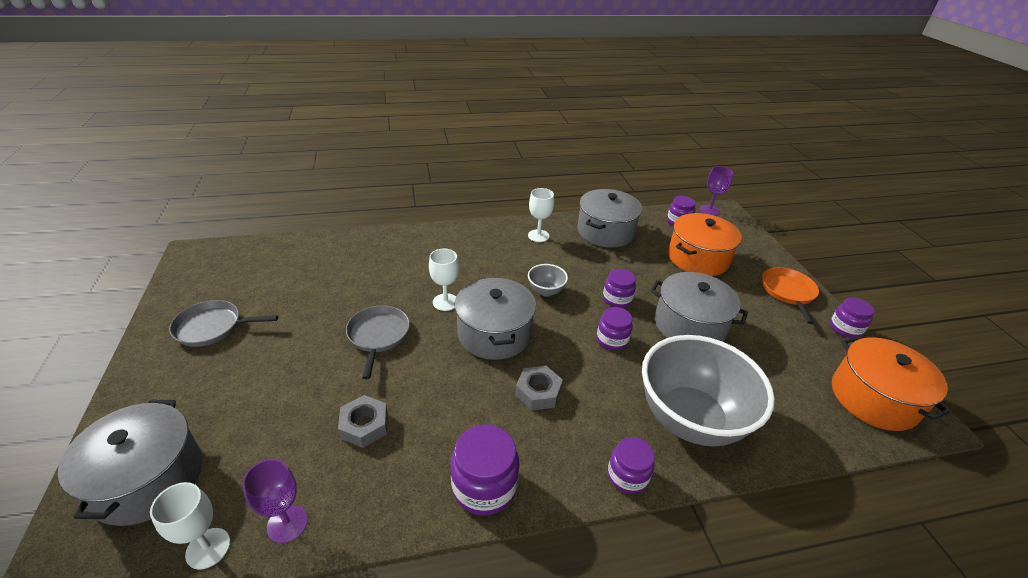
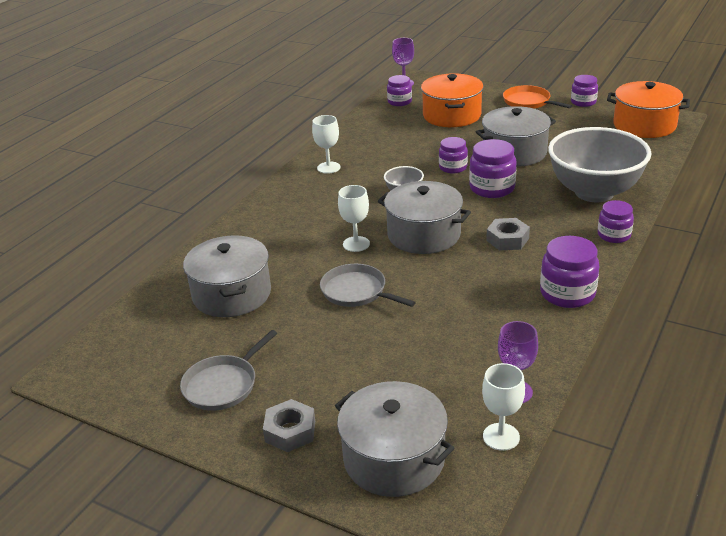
camera: 45 degrees left, 5 degrees down
grey nut [338,395,388,448] -> grey nut moved to [263,399,315,452]
grey pot [578,189,642,248] -> grey pot moved to [183,235,271,317]
purple jar [597,307,633,350] -> purple jar [469,139,516,198], size x1.52

